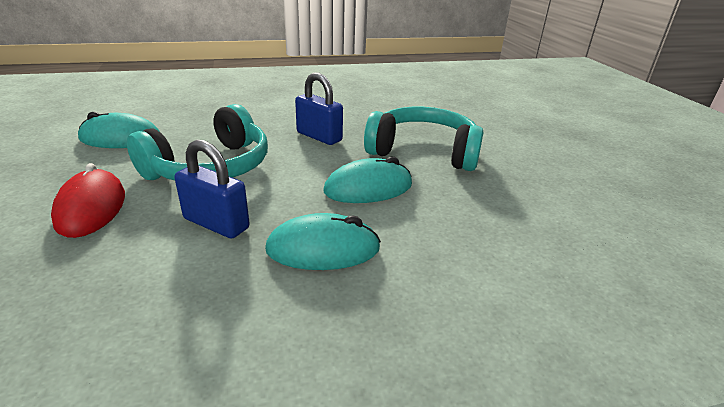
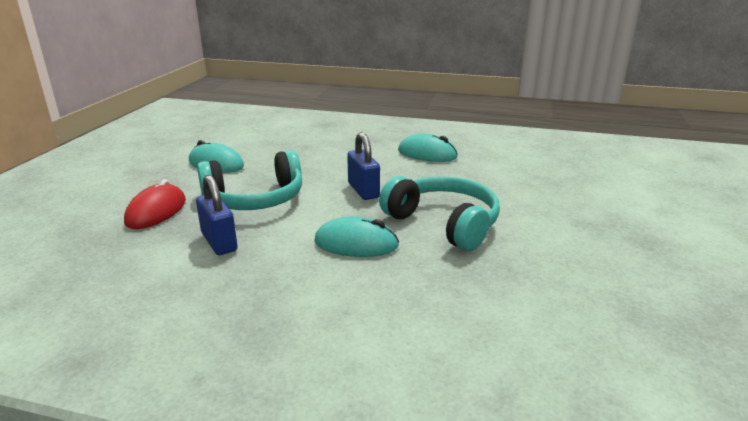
camera: 30 degrees right, 5 degrees down
turquoise mouse [265,213,381,270] -> turquoise mouse moved to [398,134,458,162]

